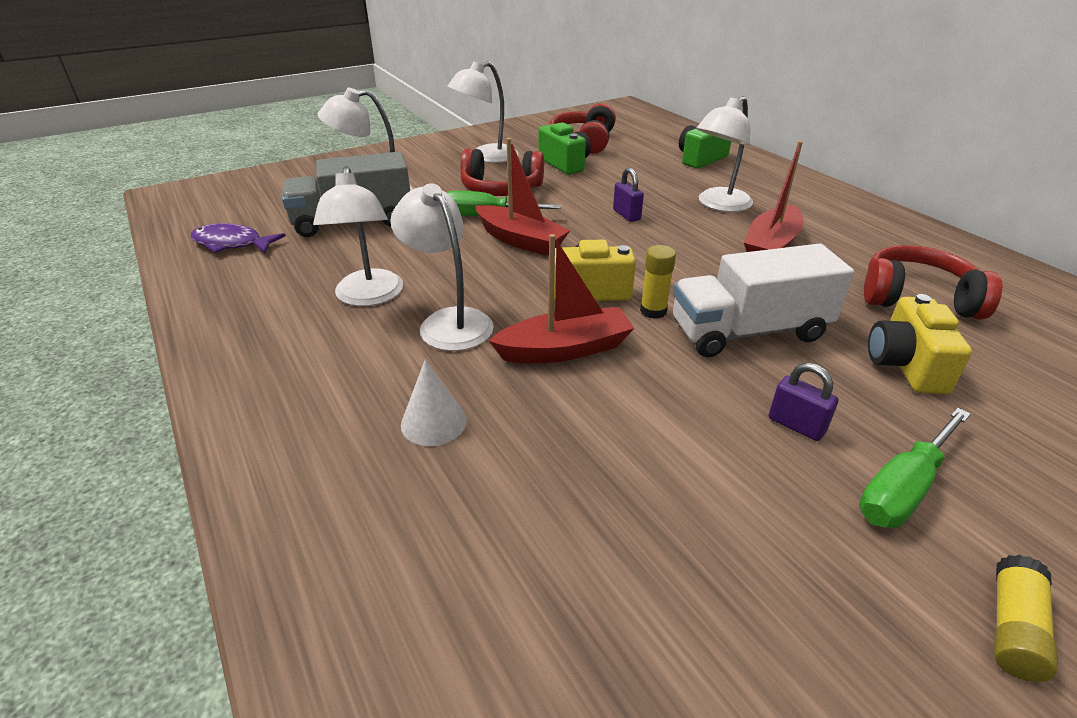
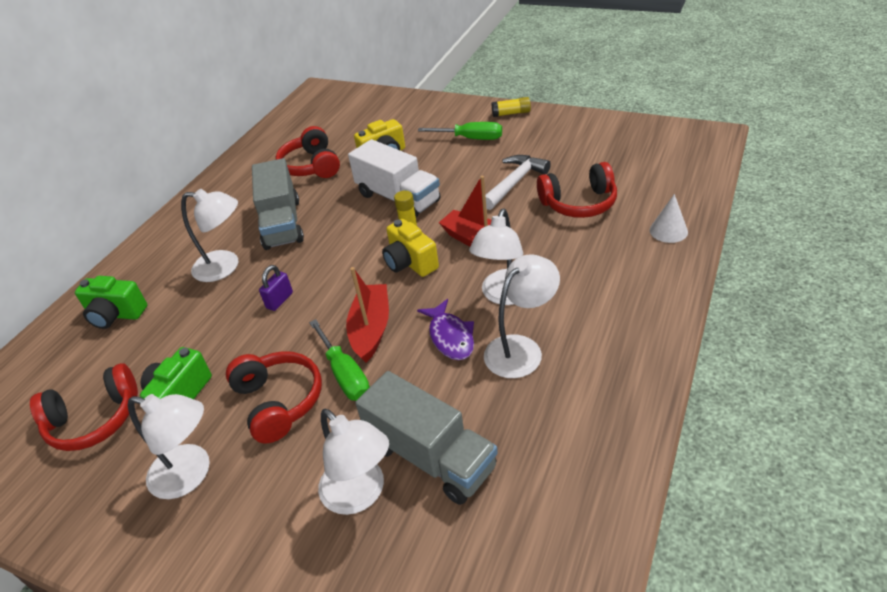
camera: 120 degrees left, 5 degrees up
purple fish [190,223,286,253] -> purple fish moved to [417,299,474,360]
white cone [401,360,467,446] -> white cone moved to [650,194,688,243]
red boat [744,141,804,252] -> grey truck [252,158,304,250]
purple padlock [769,363,839,441] -> none
none -> white hammer [485,155,551,210]
none -> red headphones [537,162,617,218]

